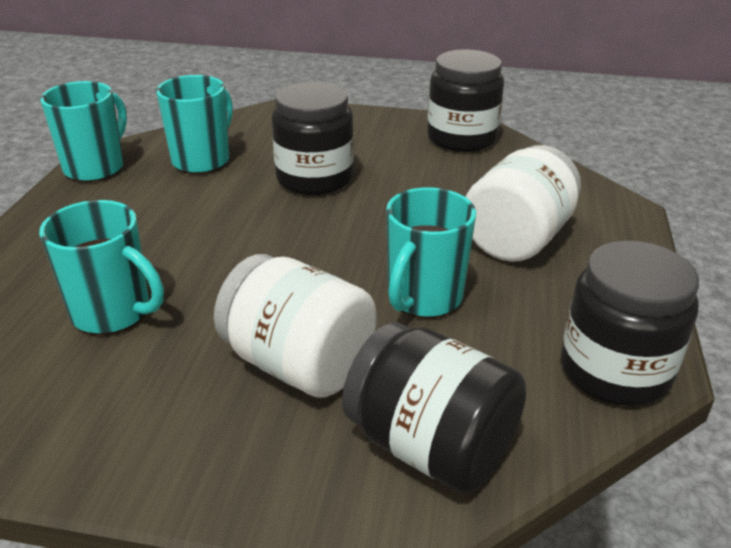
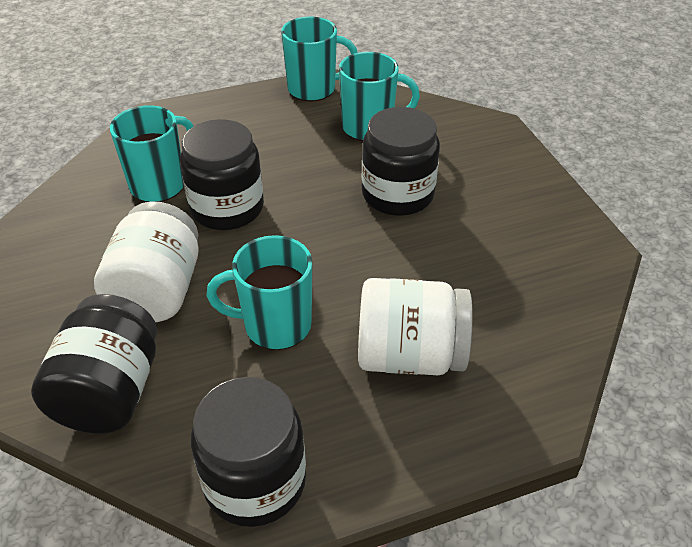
camera: 60 degrees right, 10 degrees up
turquoise mug [39,200,164,335] -> turquoise mug turned 135 degrees counterclockwise [110,105,193,202]
black jar [427,49,504,152] -> black jar moved to [180,119,264,230]

